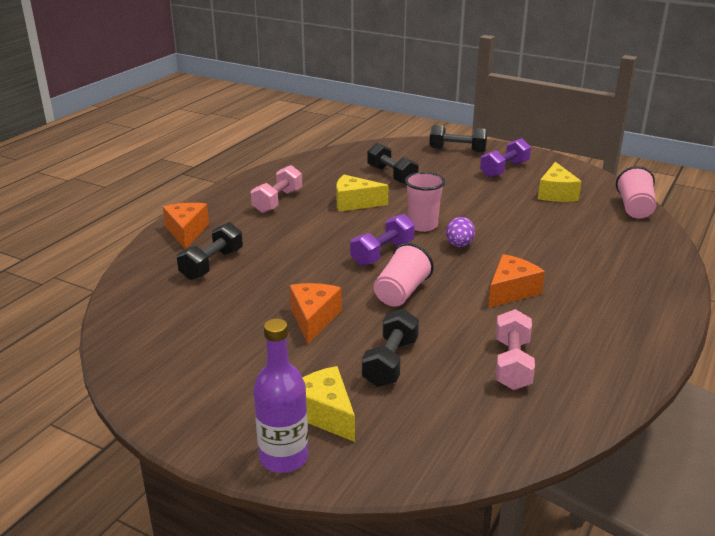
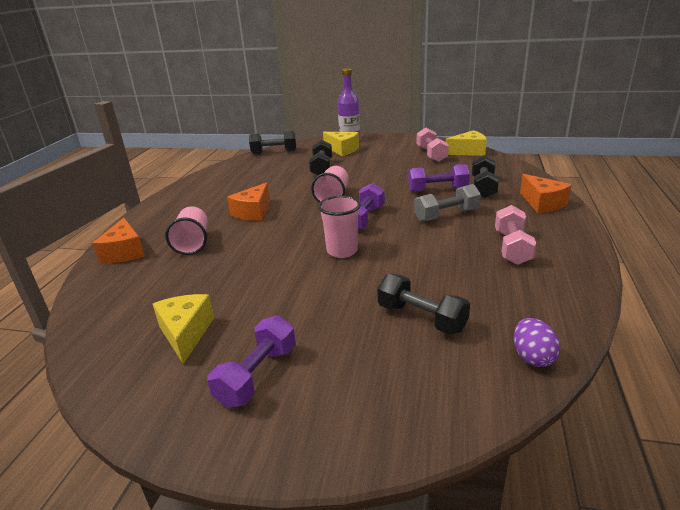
camera: 165 degrees right, 0 degrees up
orange cheese [290,283,342,344] -> orange cheese moved to [93,218,145,263]
yellow cheese [336,175,389,212] -> yellow cheese moved to [445,130,487,156]
black dumbbell [429,125,488,152] -> black dumbbell moved to [249,131,296,154]
purple egg [446,217,475,247] -> purple egg moved to [514,318,560,367]
pink dumbbell [496,309,535,390] -> pink dumbbell moved to [417,128,449,162]
pink cup [616,166,656,219] -> pink cup moved to [165,206,208,255]
none -> purple dumbbell [408,164,470,192]
none -> grey dumbbell [414,184,481,222]

